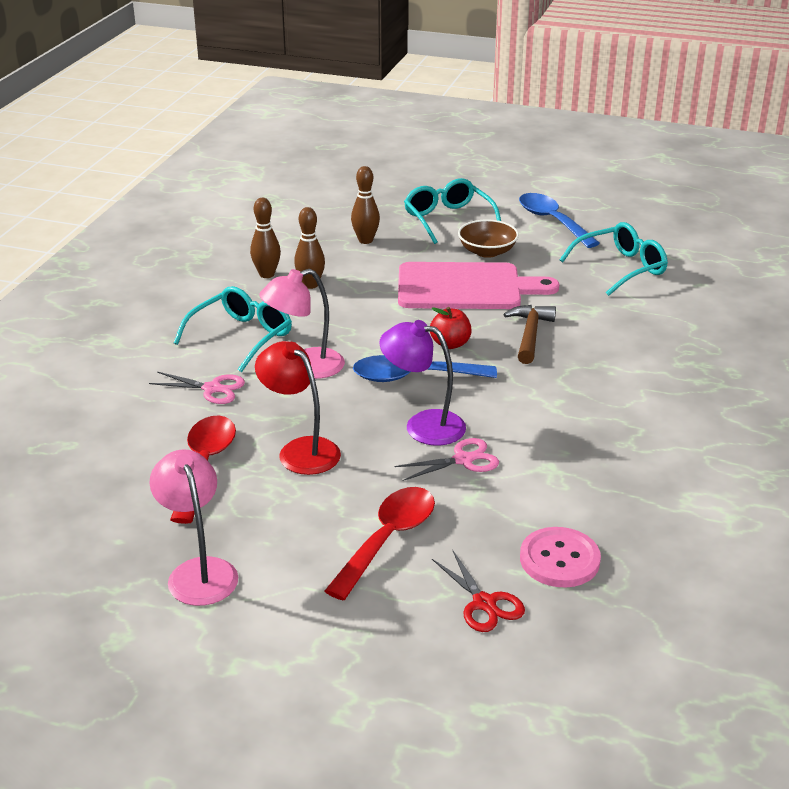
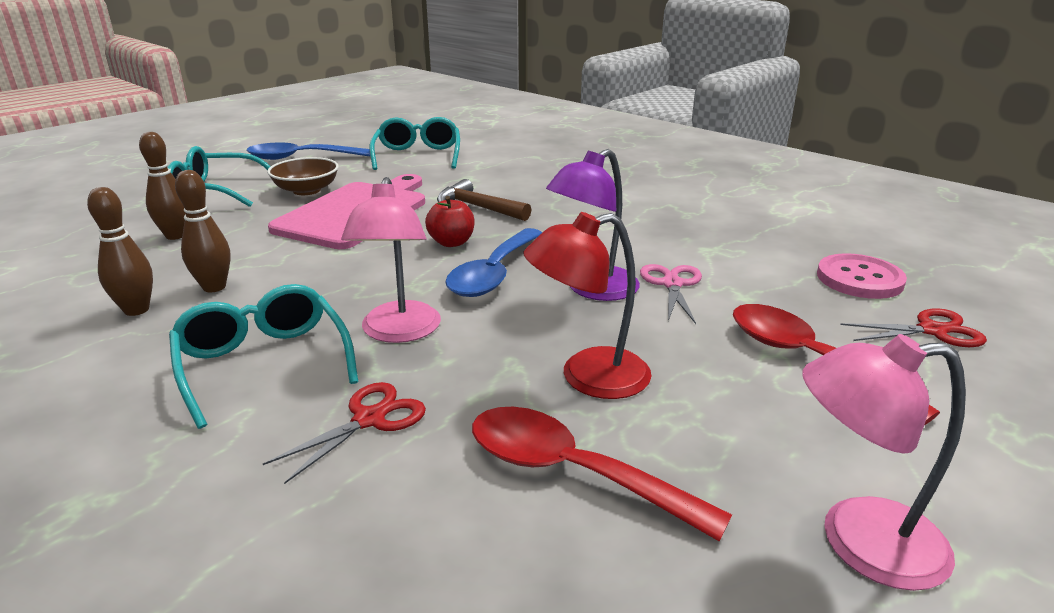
camera: 65 degrees left, 5 degrees down
pink scissors [149,372,245,404] -> red scissors [263,382,426,484]

